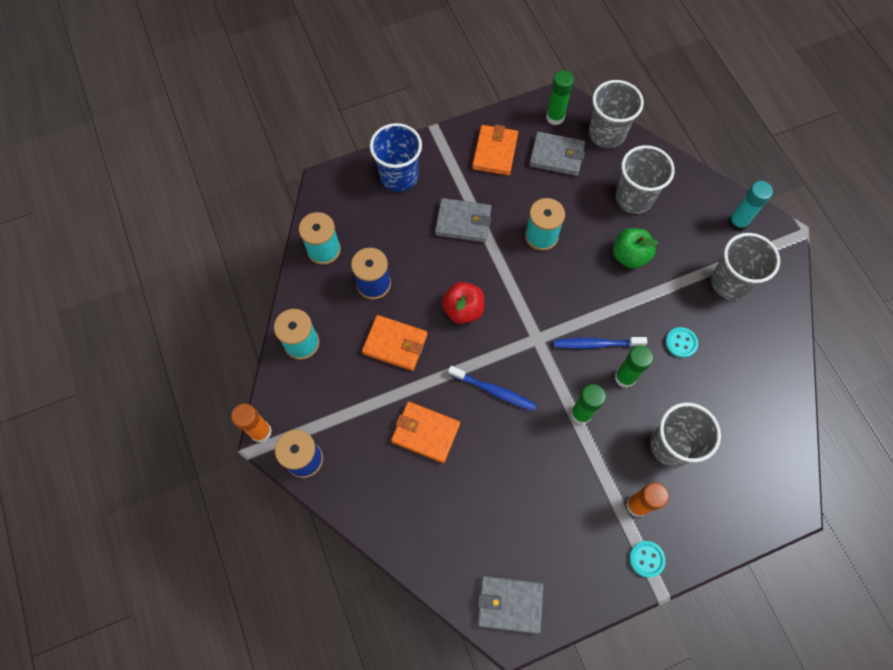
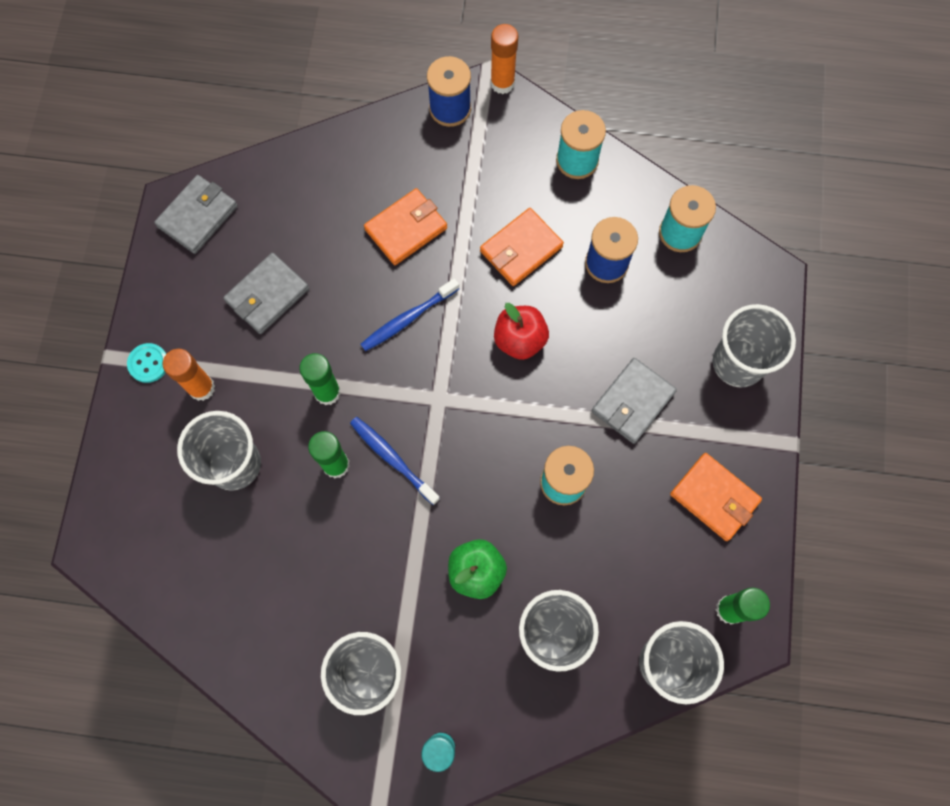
camera: 120 degrees right, 5 degrees up
blue cup [370,123,422,192] -> grey cup [713,304,796,387]
grey wallet [529,132,585,176] -> grey wallet moved to [223,253,309,334]
blue toothbrush [554,337,648,349] -> blue toothbrush turned 75 degrees counterclockwise [350,417,440,505]
turquoise button [665,327,698,358] -> none

